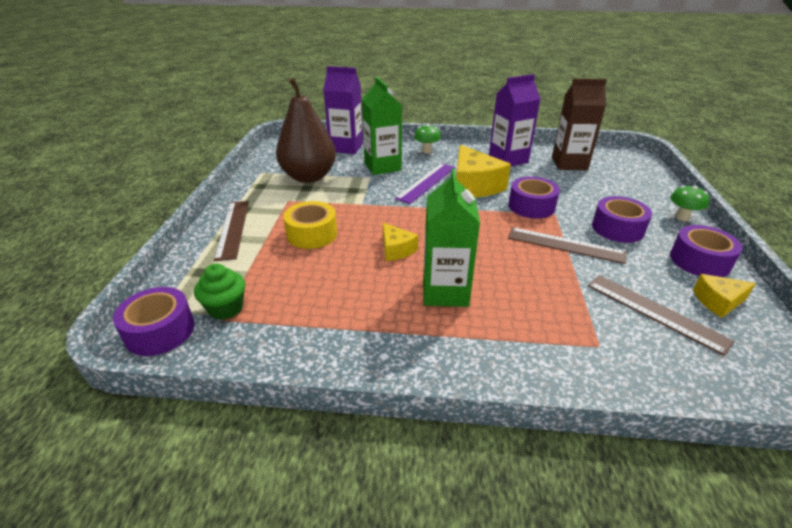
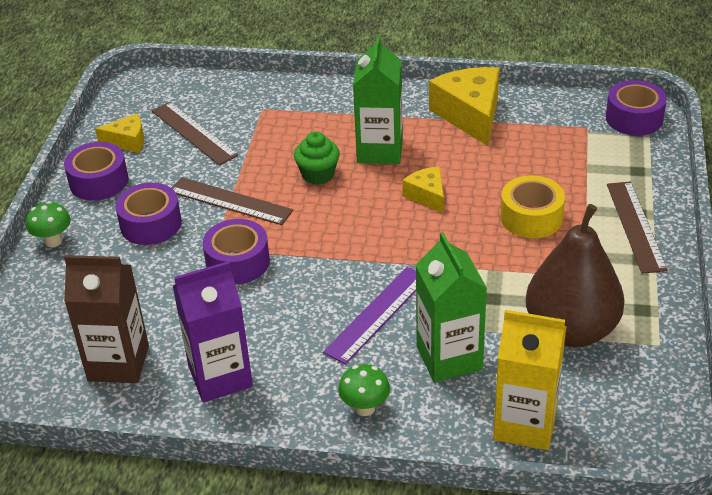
camera: 175 degrees left, 5 degrees up
green cupcake [194,264,245,320] -> green cupcake moved to [294,131,340,185]
purple carton [323,66,363,154] -> yellow carton [493,310,566,450]
yellow cheese [456,145,511,198] -> yellow cheese moved to [429,67,500,146]

